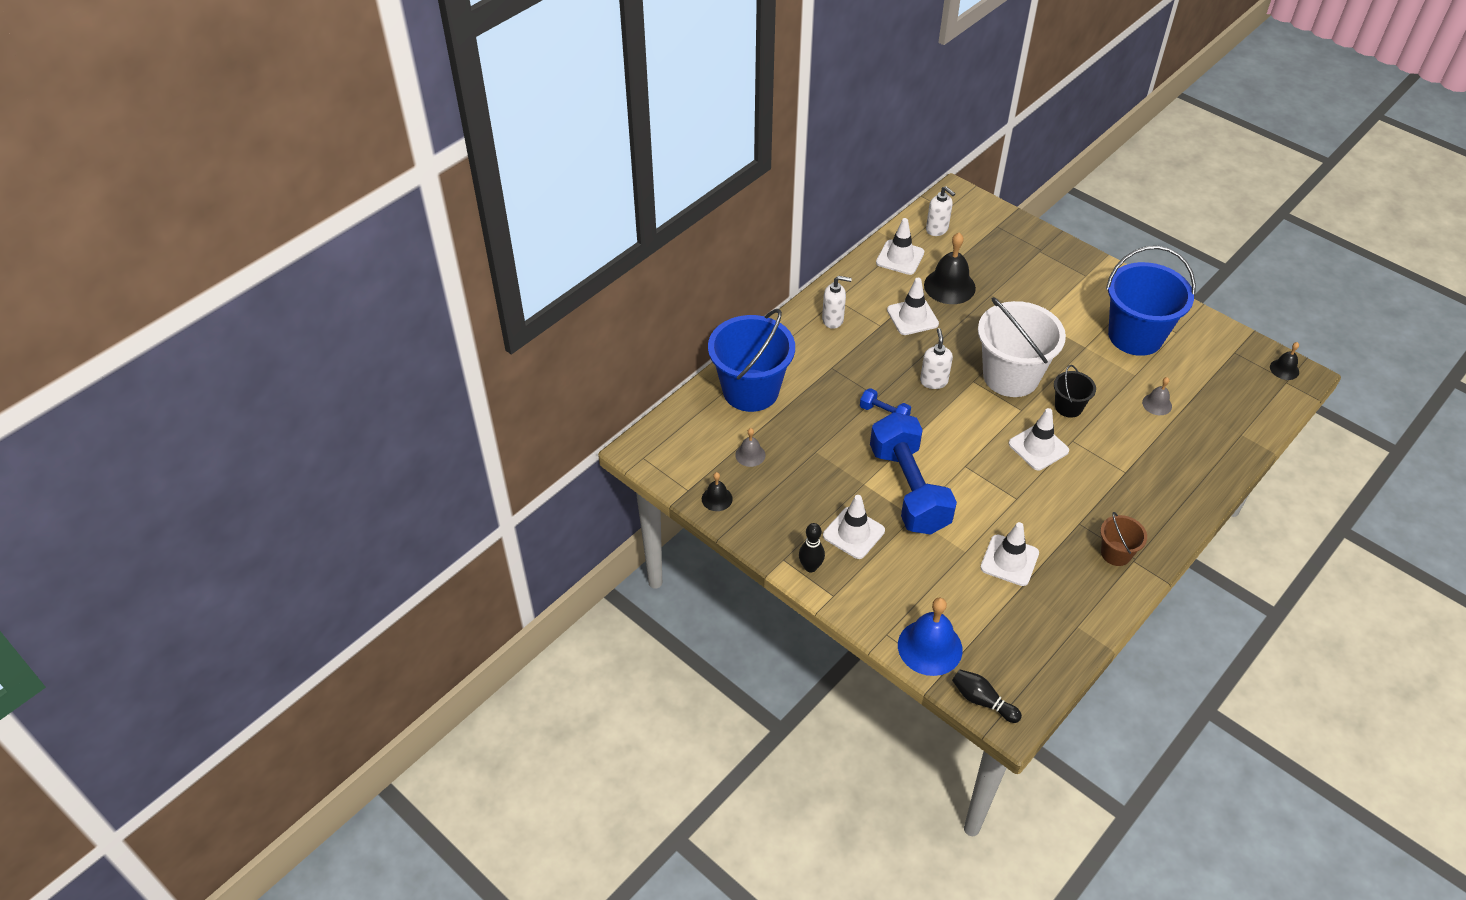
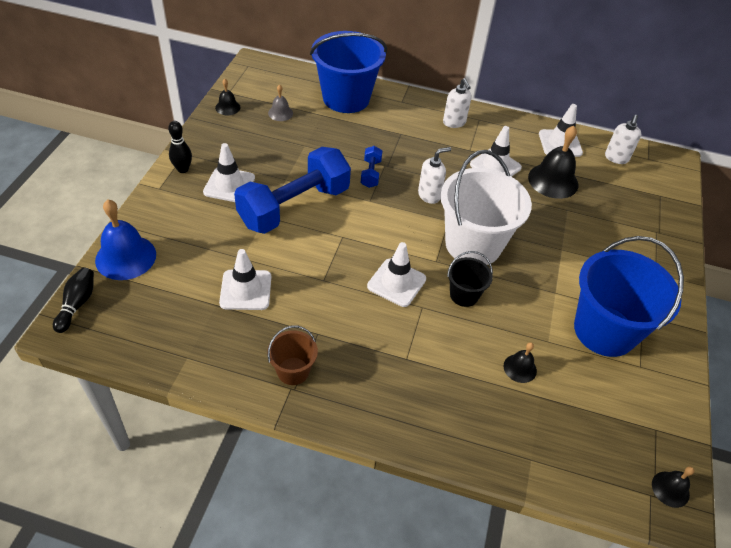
camera: 60 degrees right, 0 degrees up
grey bell [1142,377,1172,415] -> black bell [504,342,537,383]

